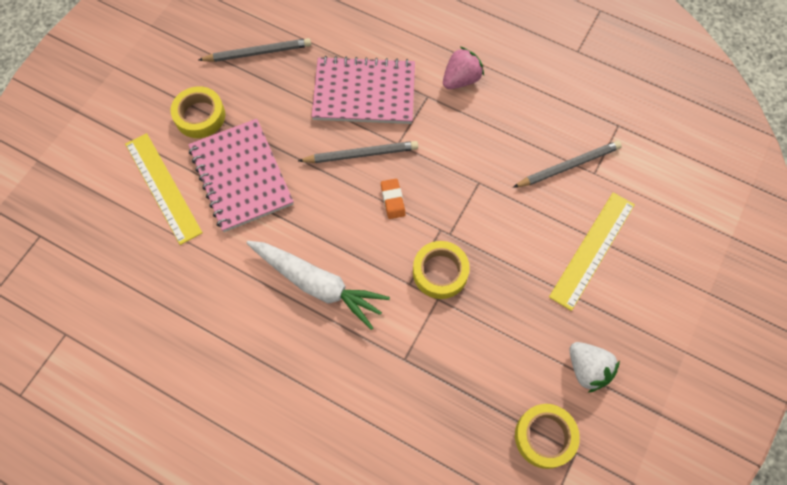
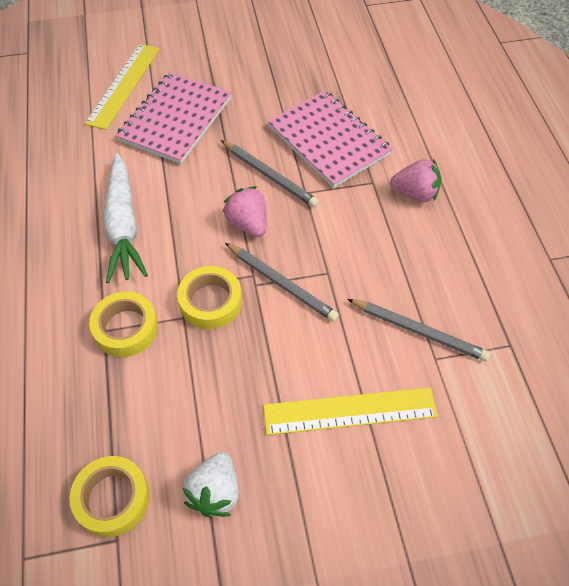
camera: 50 degrees right, 10 degrees down
yellow tape [171,86,225,138] -> yellow tape moved to [89,291,158,357]
grey pencil [199,38,311,62] -> grey pencil moved to [225,243,339,322]
orange eraser [381,179,406,219] -> pink strawberry [222,186,267,237]

